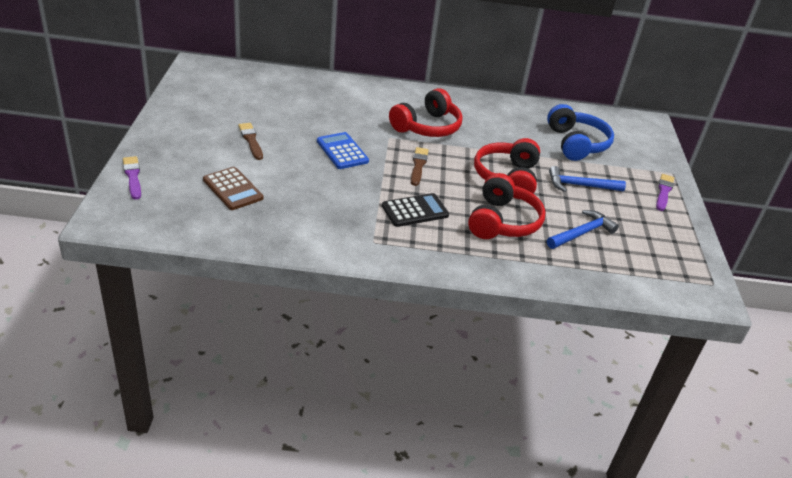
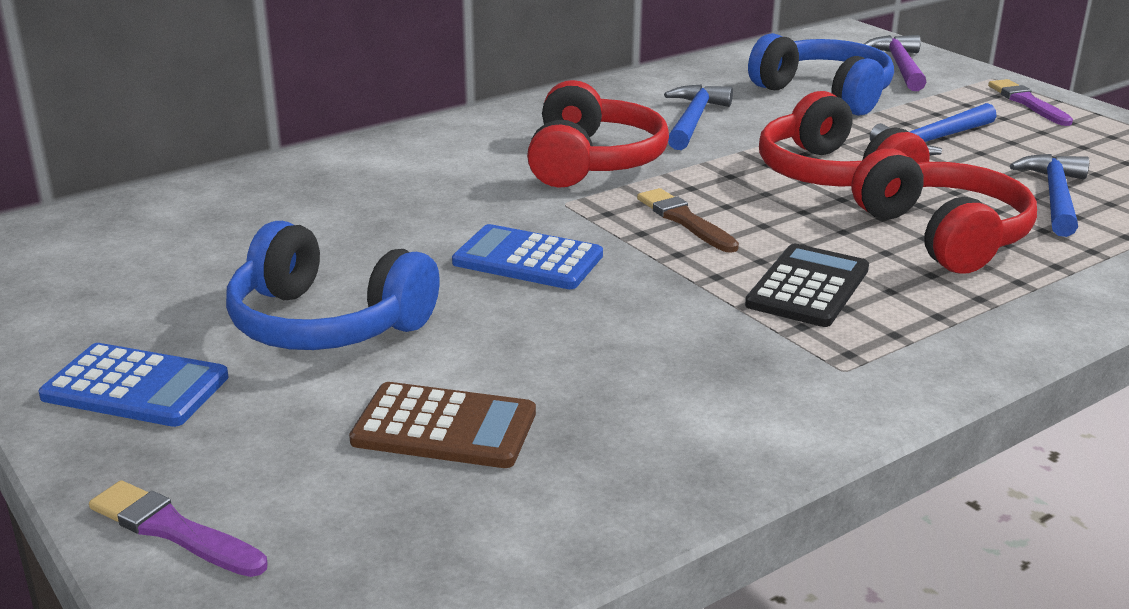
camera: 35 degrees left, 10 degrees down
brown brush [238,123,263,160] -> blue headphones [226,221,440,350]
none -> blue calculator [39,343,229,427]
none -> blue hammer [664,84,733,150]
none -> purple hammer [864,35,926,91]

